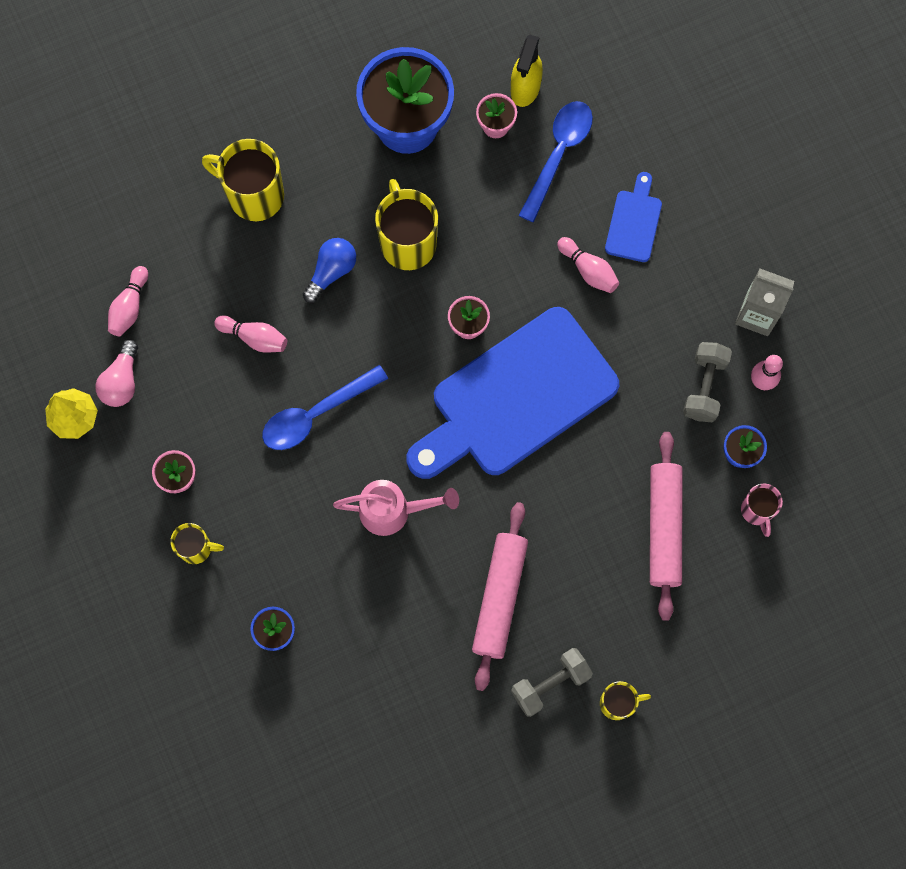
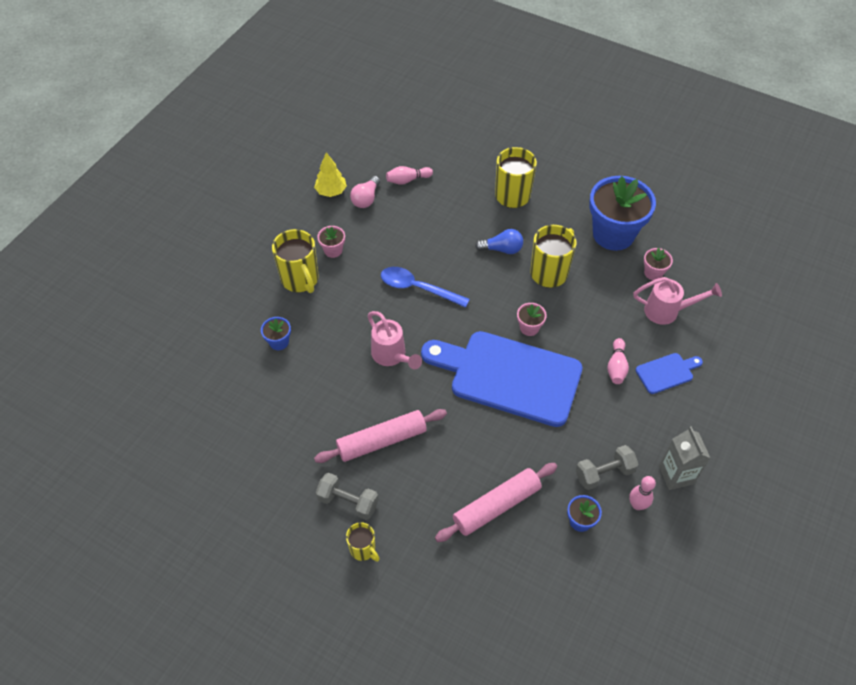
camera: 55 degrees right, 20 degrees down
pink light bulb [96,339,138,407] -> pink light bulb turned 45 degrees counterclockwise [350,176,380,208]
yellow mug [170,523,224,564] -> yellow mug [272,229,319,293], size x1.78
pink bowling pin [214,316,287,353] -> none
yellow spray bottle [511,35,543,107] -> none
blue spoon [519,101,593,222] -> pink watering can [633,277,722,325]
pink mug [741,483,783,537] -> none

